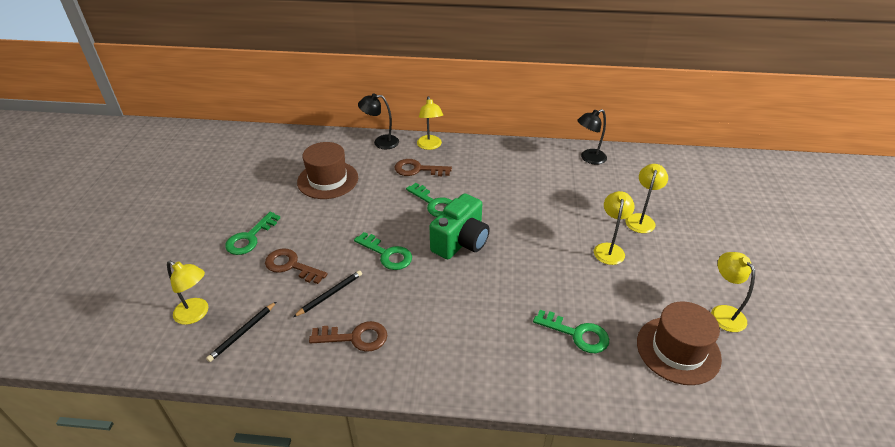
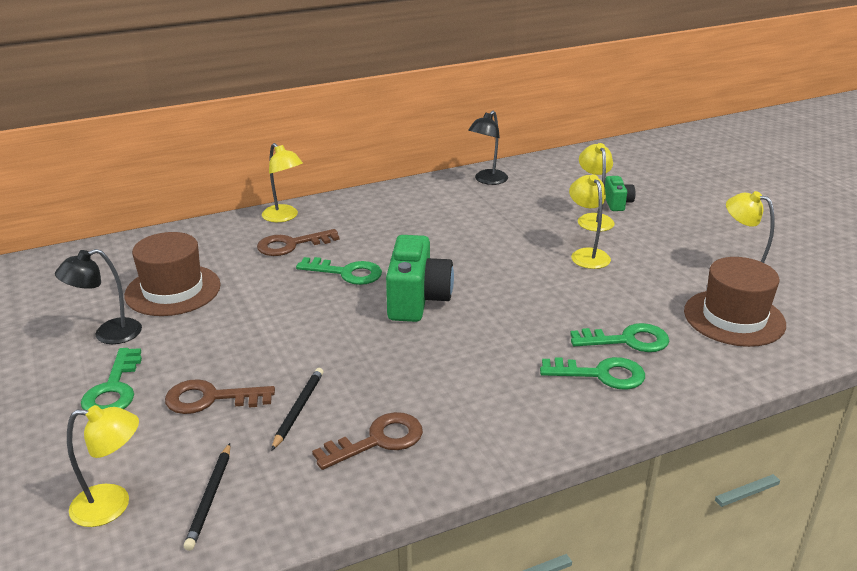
camera: 30 degrees left, 10 degrees down
green key [354,232,412,270] -> green key moved to [540,357,645,390]
black lamp [358,94,399,149] -> black lamp moved to [55,249,142,344]
none -> green camera [605,176,635,211]

